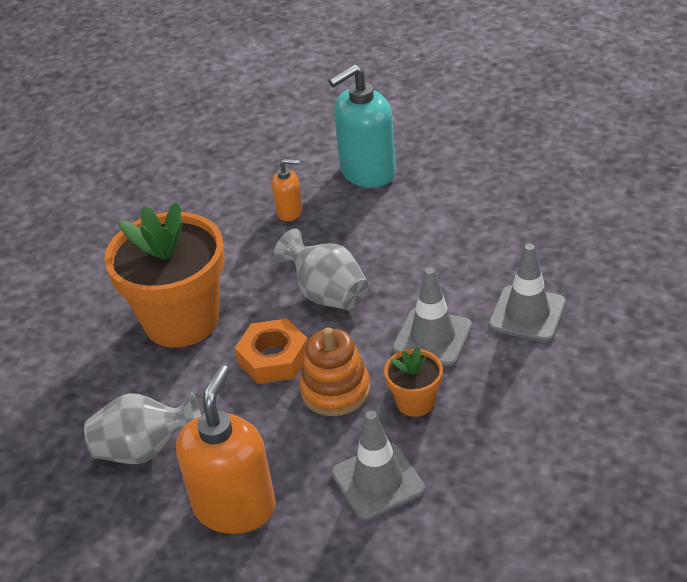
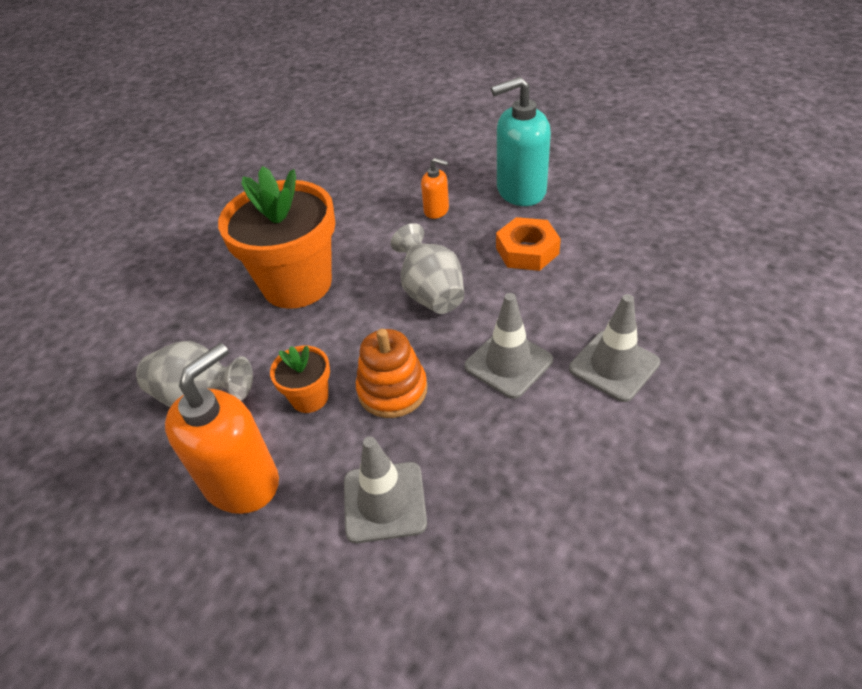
camera: 20 degrees right, 5 degrees up
orange nut [235,319,308,384] -> orange nut moved to [496,217,561,271]
orange flower pot [384,346,443,417] -> orange flower pot moved to [270,346,330,413]

